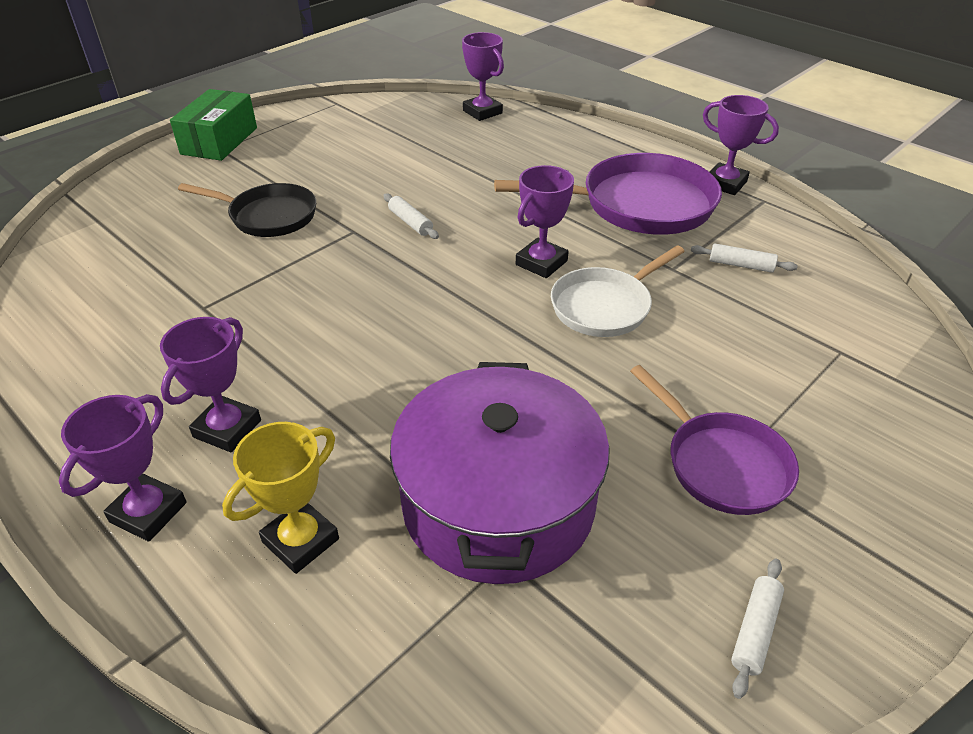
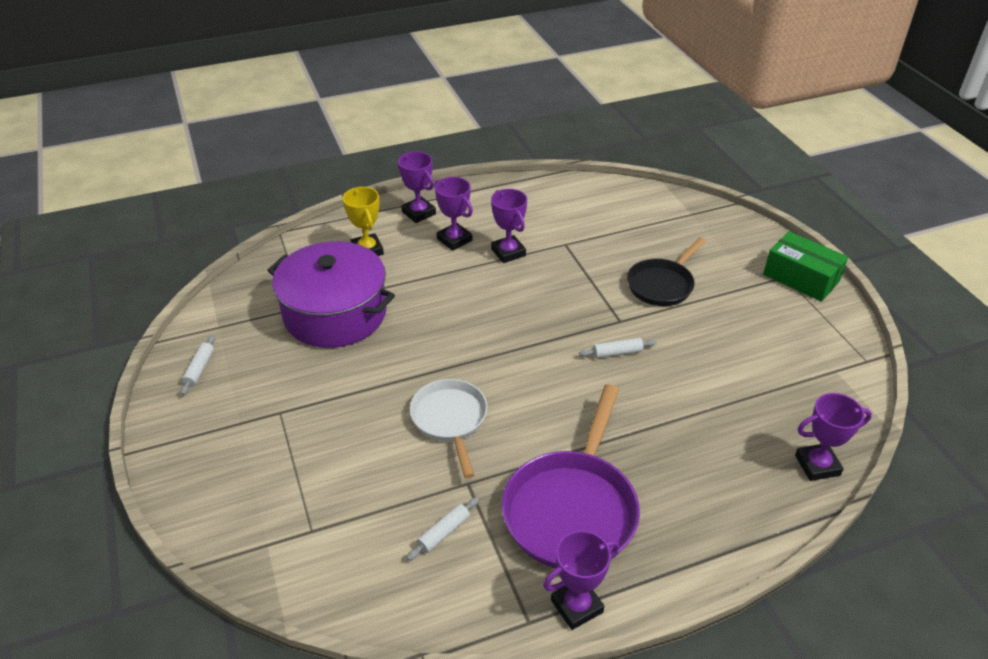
camera: 115 degrees right, 0 degrees up
purple trophy [516,165,574,278] -> purple trophy moved to [491,189,527,263]
purple pan [630,365,799,515] -> none
white rolling pin [731,559,784,699] -> white rolling pin turned 45 degrees clockwise [180,335,215,395]

